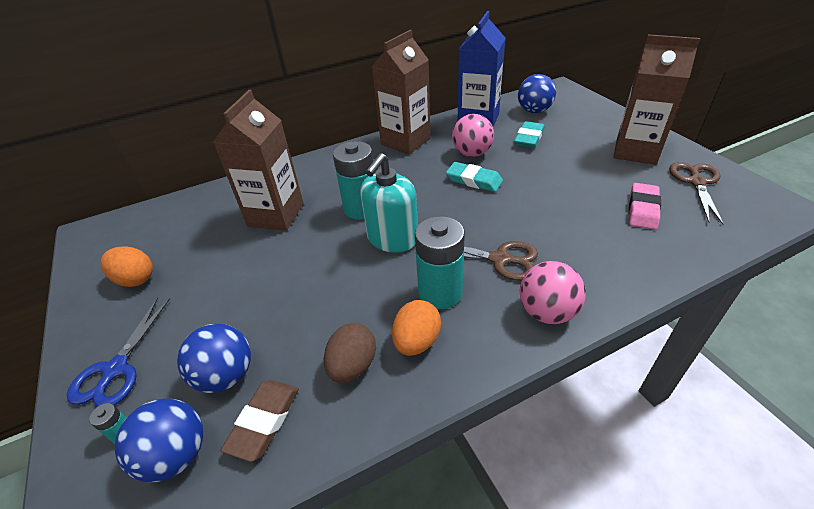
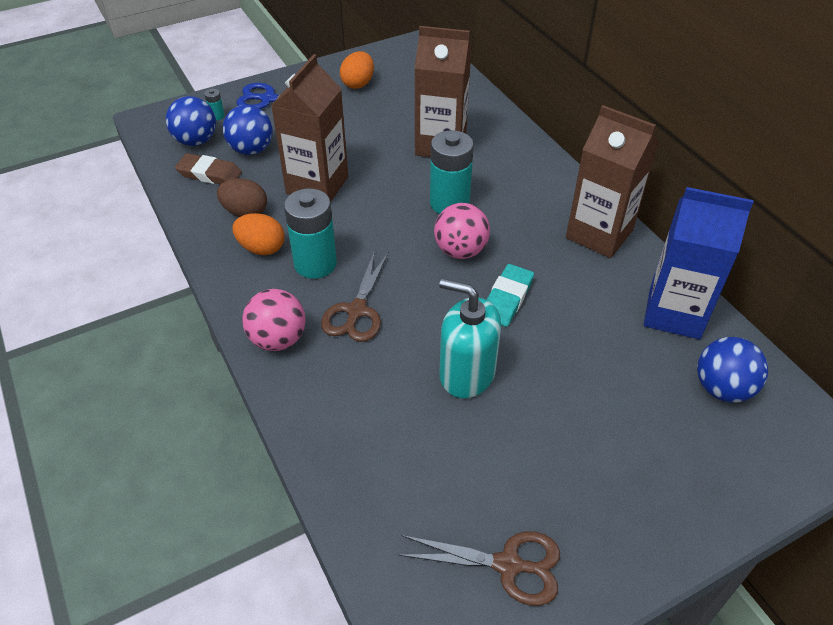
camera: 85 degrees right, 5 degrees up
turquoise soap dispenser [360,153,418,253] -> turquoise soap dispenser moved to [439,279,501,398]
pink ball [452,114,494,157] -> pink ball moved to [434,203,490,259]
turquoise eraser [514,121,545,148] -> none
brown carton [613,34,700,165] -> brown carton moved to [271,54,348,202]
pink eraser [629,183,661,230] -> none

